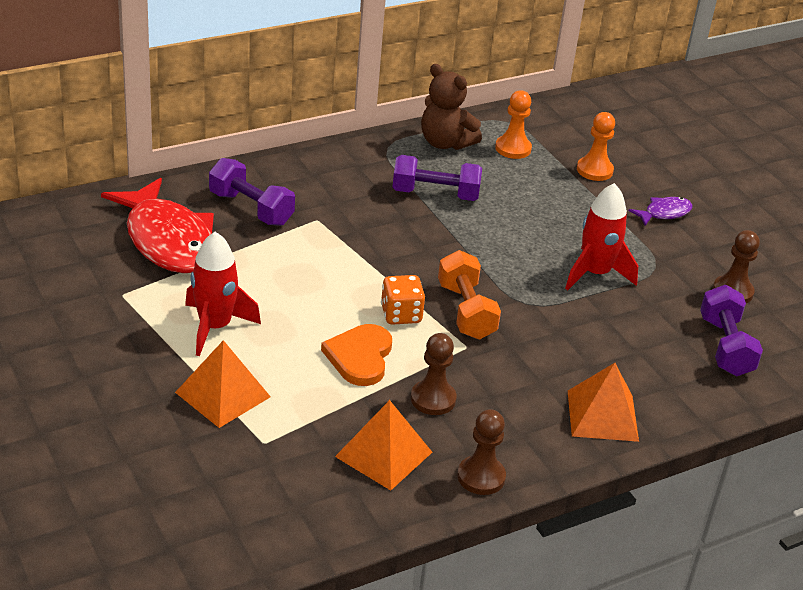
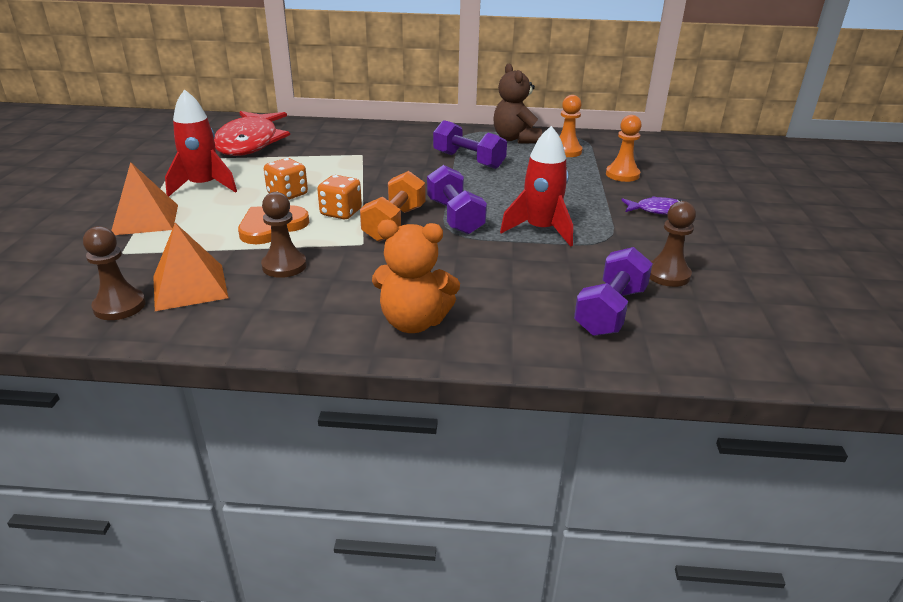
camera: 35 degrees right, 5 degrees down
purple dumbbell [209,158,295,226] -> purple dumbbell moved to [427,165,487,235]
brown pawn [458,409,506,495] -> brown pawn moved to [83,226,146,320]
orange pyramid [568,363,639,442] -> orange teddy bear [372,220,460,333]
none -> orange dice [264,158,308,200]

